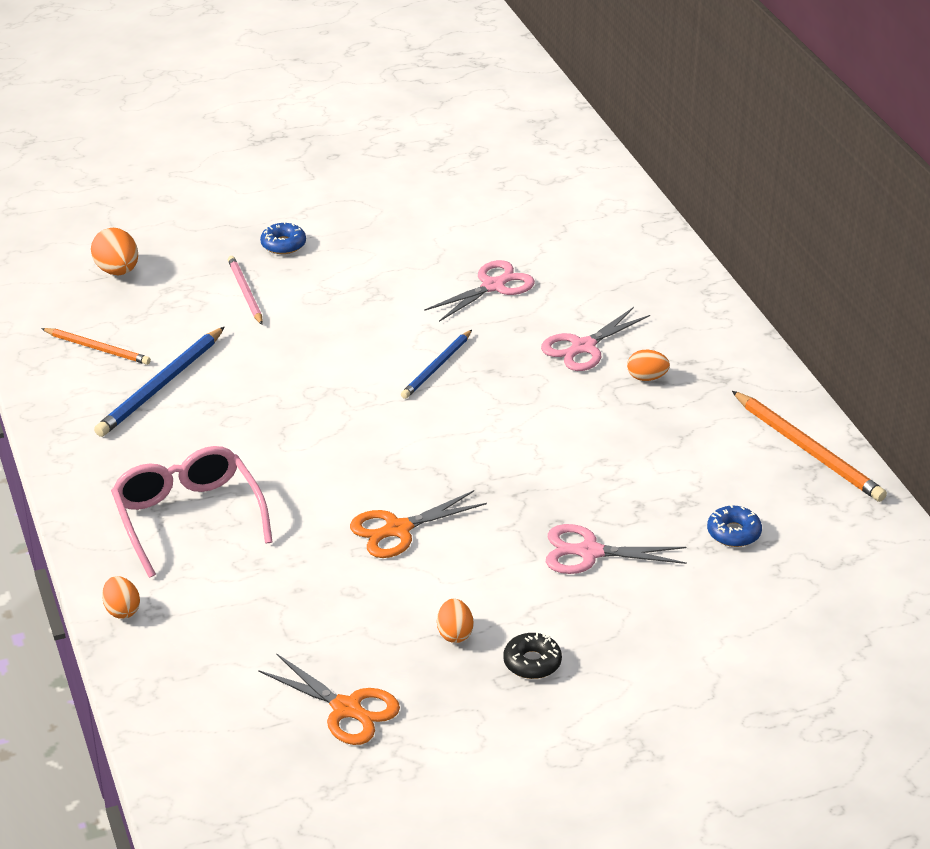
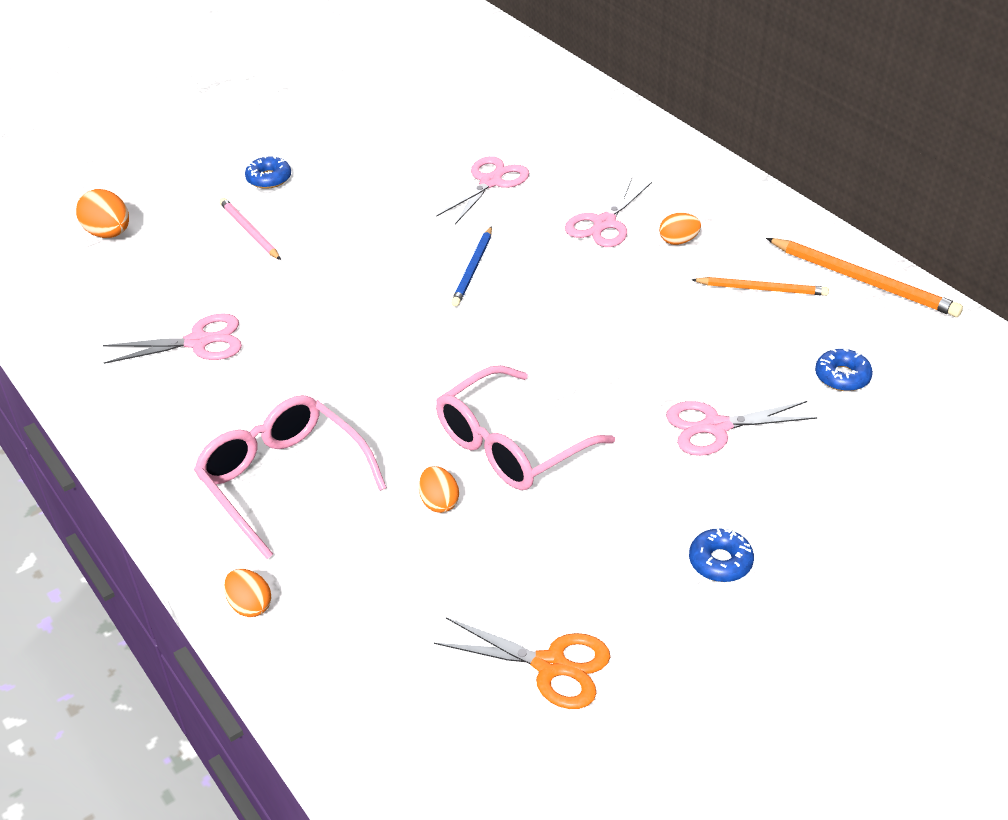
camera: 15 degrees left, 5 degrees up
orange pencil [41,328,151,365] -> orange pencil moved to [692,277,829,296]
blue pencil [94,327,225,437] -> pink scissors [103,313,242,364]
orange scissors [350,490,487,558] -> pink glasses [436,365,615,490]
orange egg [437,599,473,643] -> orange egg moved to [419,466,459,513]
black donut [503,632,562,679] -> blue donut [689,528,754,582]

